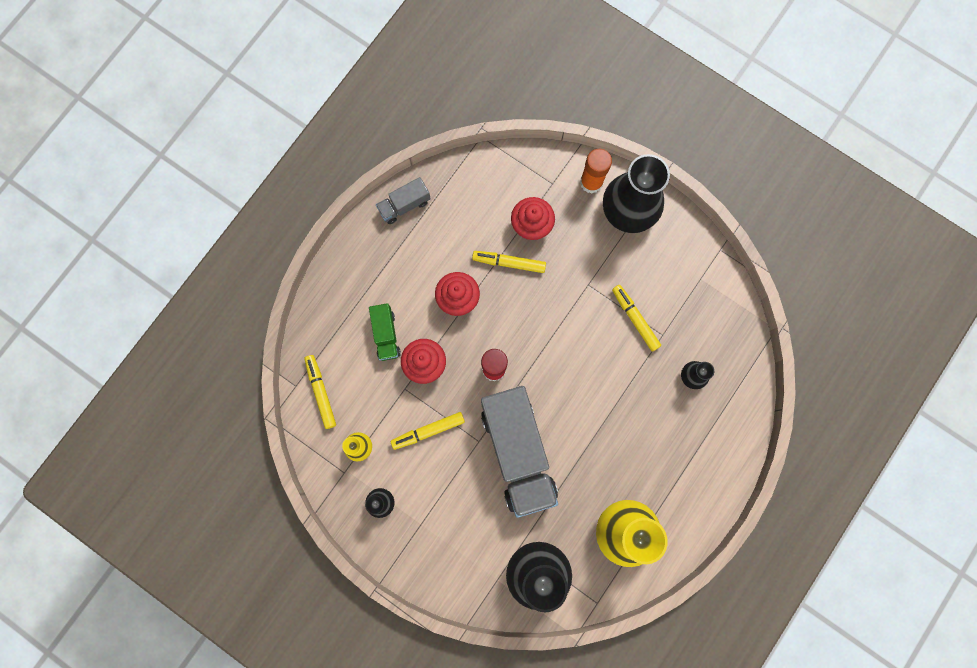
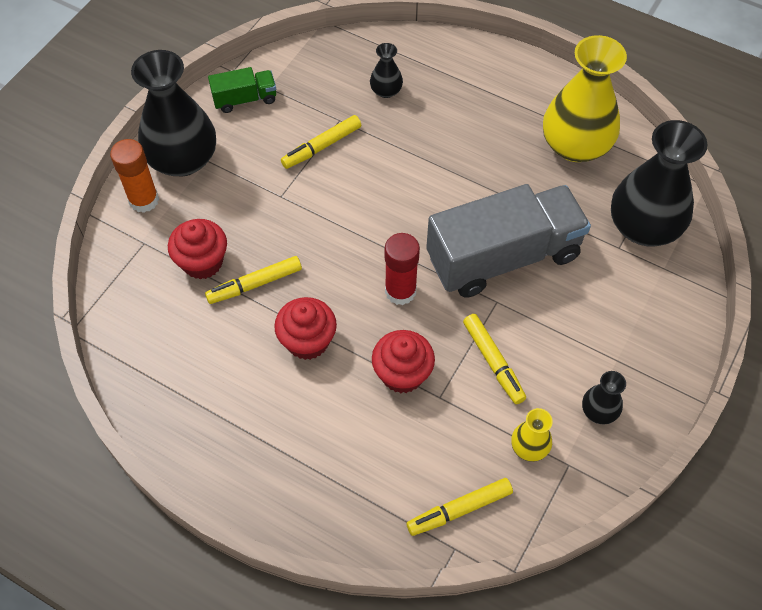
camera: 95 degrees left, 20 degrees down
green truck [369,303,401,361] -> green truck moved to [208,67,276,113]
grey truck [376,177,431,224] -> none
yellow marker [472,251,546,273] -> yellow marker turned 60 degrees clockwise [205,256,302,304]

